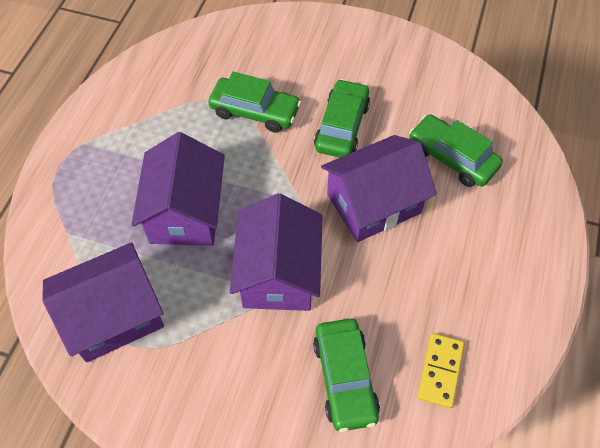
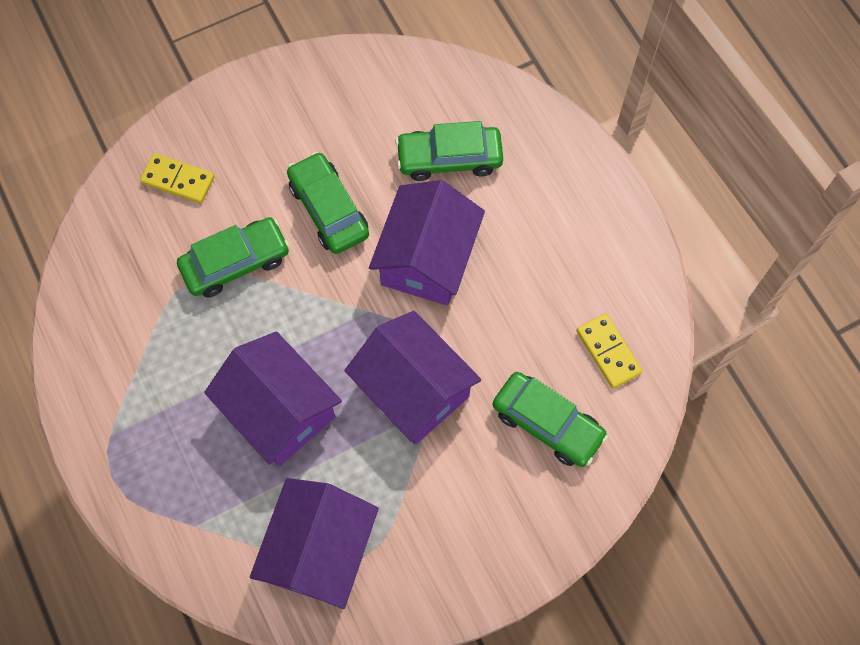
camera: 45 degrees left, 10 degrees up
none -> yellow domino [140,153,215,203]

